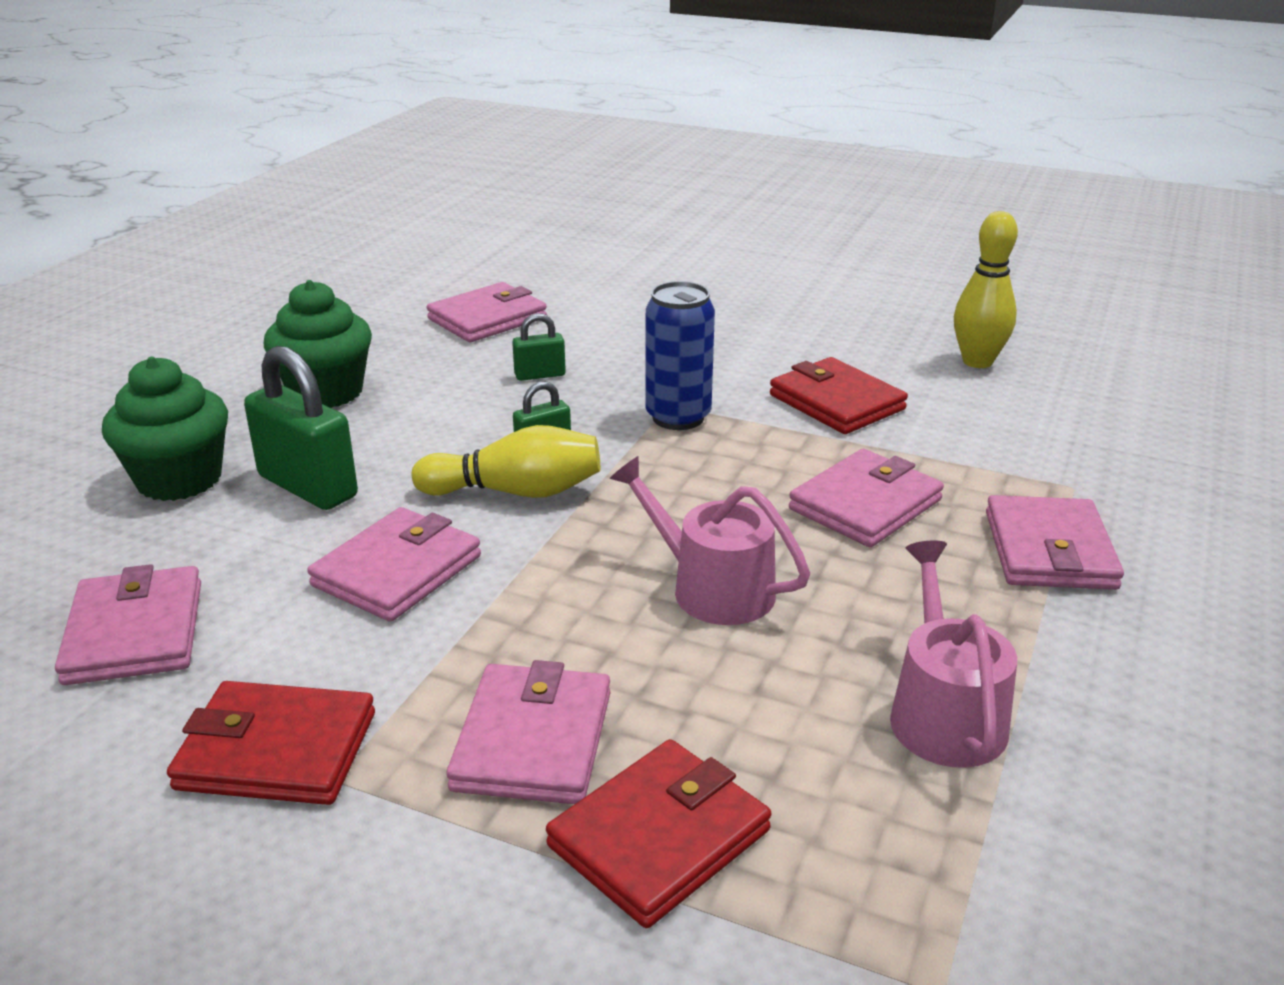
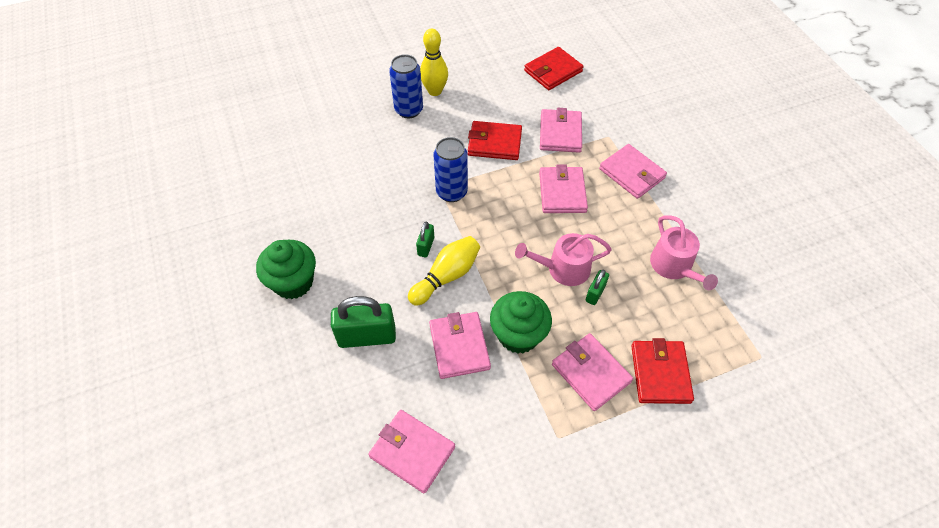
camera: 45 degrees left, 25 degrees up
green cupcake [102,357,228,501] -> green cupcake moved to [490,291,552,354]
red wallet [167,681,375,805] -> red wallet moved to [524,47,584,90]
pink wallet [427,282,547,342] -> pink wallet moved to [540,108,582,153]
green padlock [512,313,566,381] -> green padlock moved to [586,270,609,305]
pink watering can [890,540,1017,768] -> pink watering can turned 150 degrees counterclockwise [650,215,718,290]
yellow bowling pin [954,211,1018,368] -> yellow bowling pin moved to [420,29,448,96]
none -> blue can [389,54,423,118]

